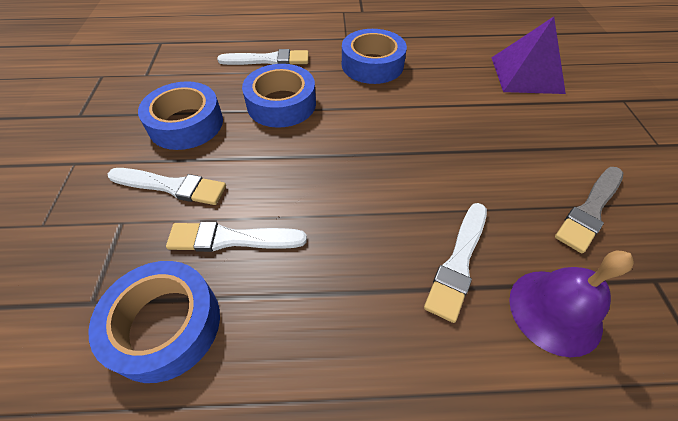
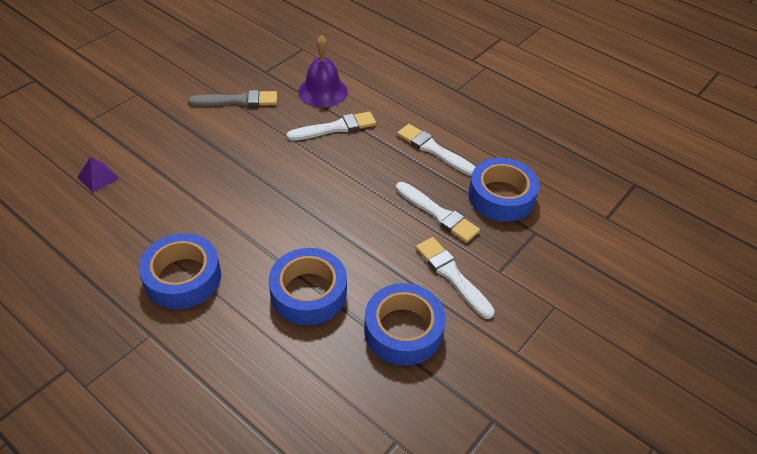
camera: 140 degrees left, 5 degrees down
white brush [217,49,309,65] -> white brush moved to [397,124,475,176]
purple pyramid [492,17,566,94] -> purple pyramid [78,157,119,193], size x0.48

